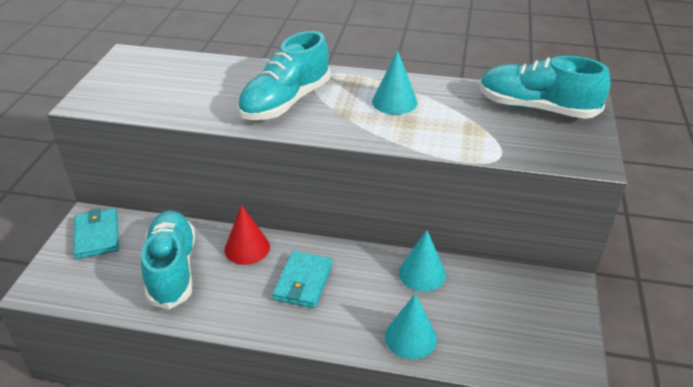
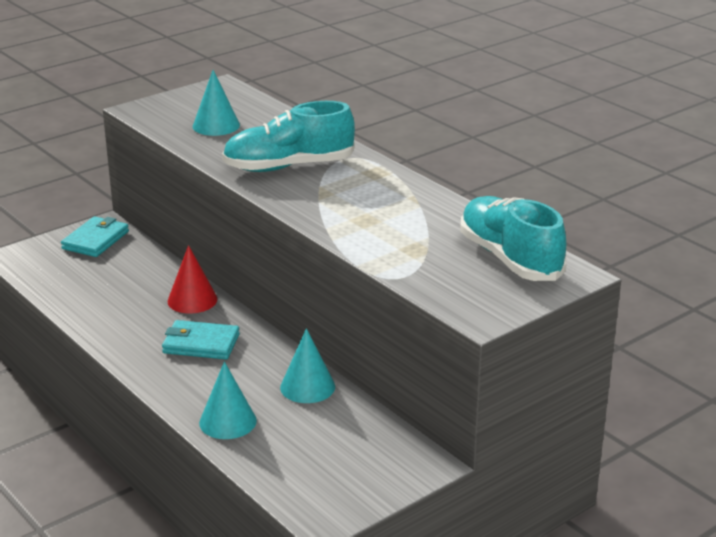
camera: 40 degrees right, 10 degrees down
turquoise shoe [141,211,195,309] -> none
turquoise wallet [273,251,332,308] -> turquoise wallet turned 45 degrees clockwise [162,320,240,359]
turquoise cone [372,50,417,115] -> turquoise cone moved to [193,70,240,136]

